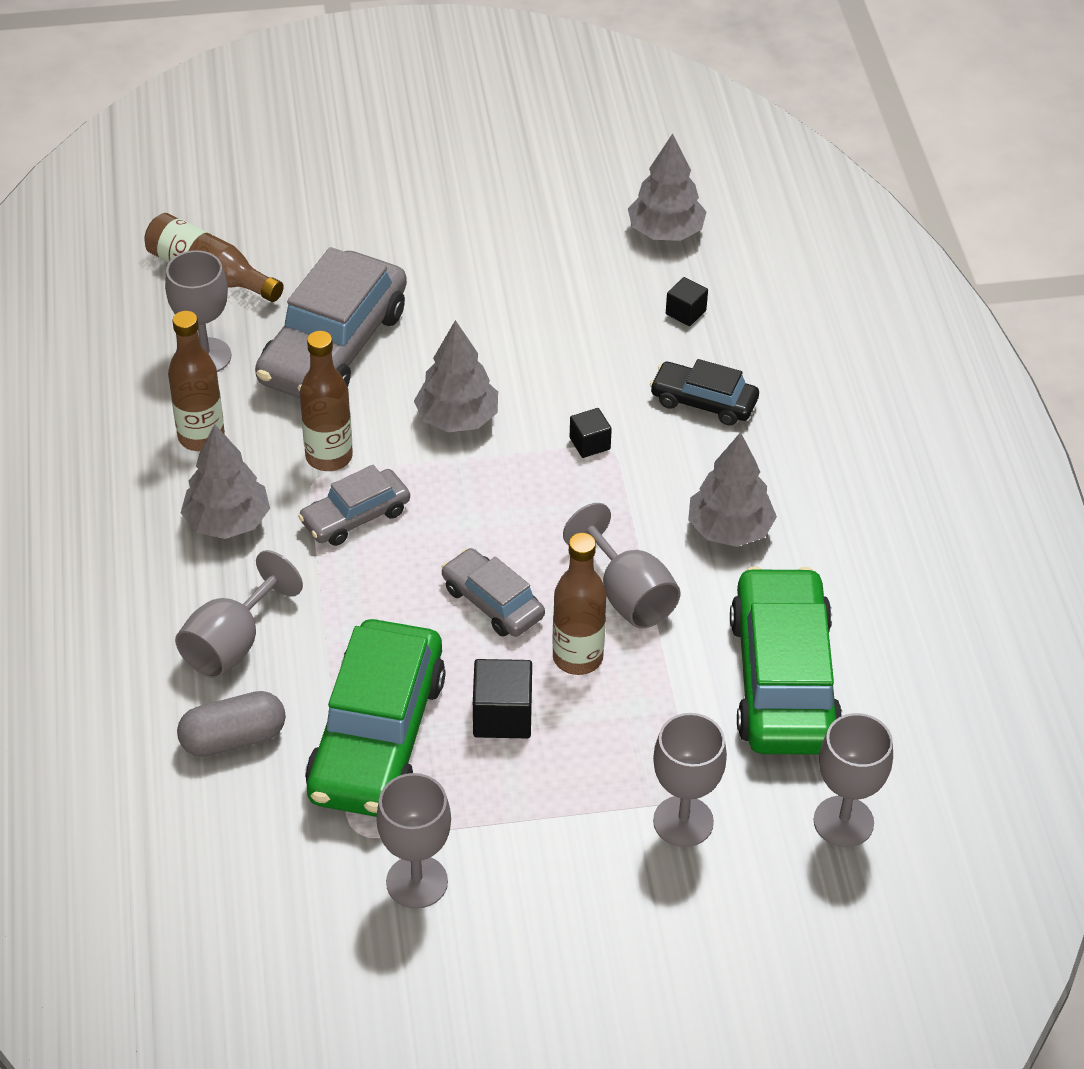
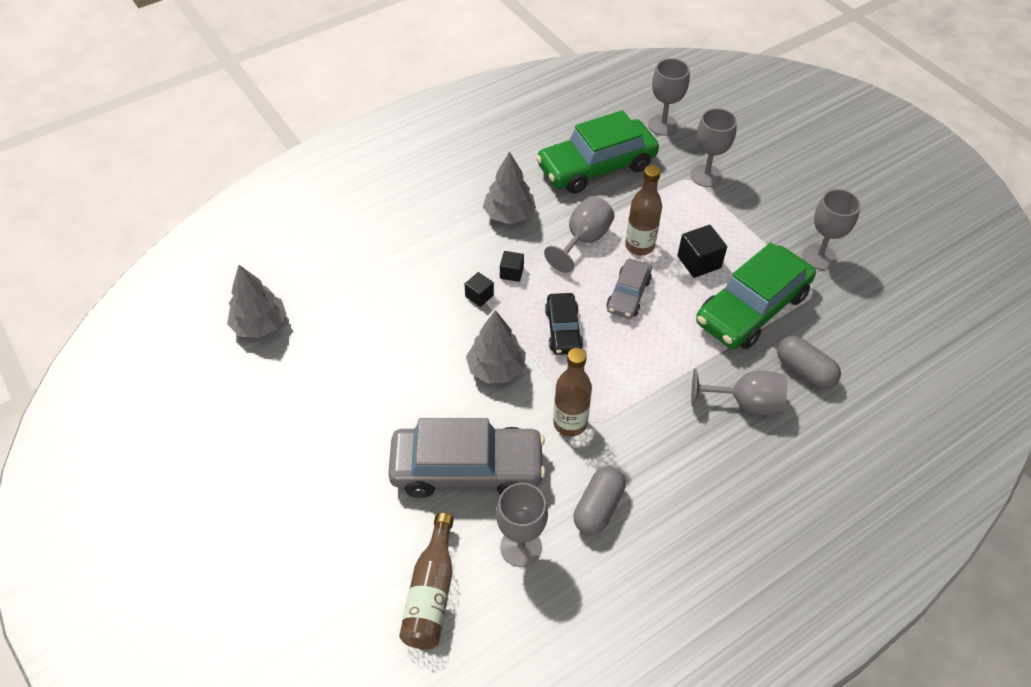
camera: 115 degrees left, 5 degrees up
brown bottle [168,311,225,451] -> grey capsule [573,467,626,535]
grey tree [181,424,270,539] -> none
grey car [298,465,410,546] -> none
green car [305,619,446,817] -> green car turned 150 degrees clockwise [696,242,816,349]
black car [650,359,759,426] -> black car moved to [545,293,583,355]
black cube [666,277,708,326] -> black cube moved to [500,251,524,282]

